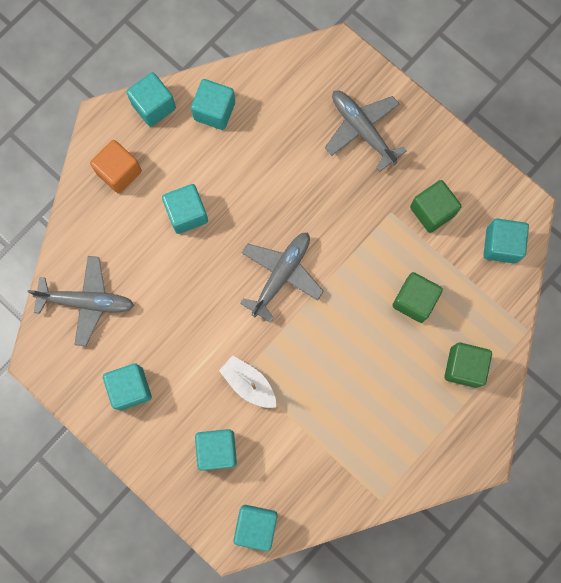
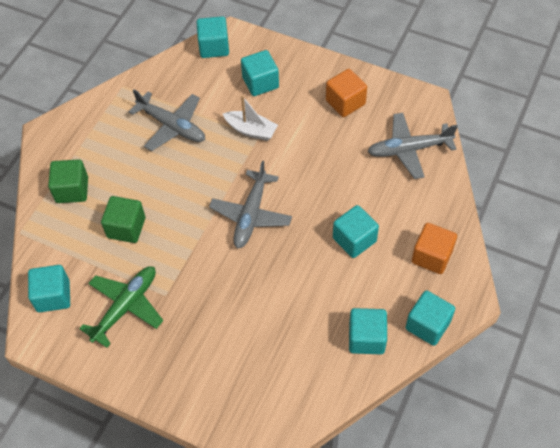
camera: 165 degrees right, 20 degrees down
turquoise cube [103,363,152,410] -> orange cube [326,69,367,117]
grey plane [325,91,407,172] -> grey plane moved to [129,89,205,151]
green cube [410,180,462,233] -> green plane [79,266,163,348]

